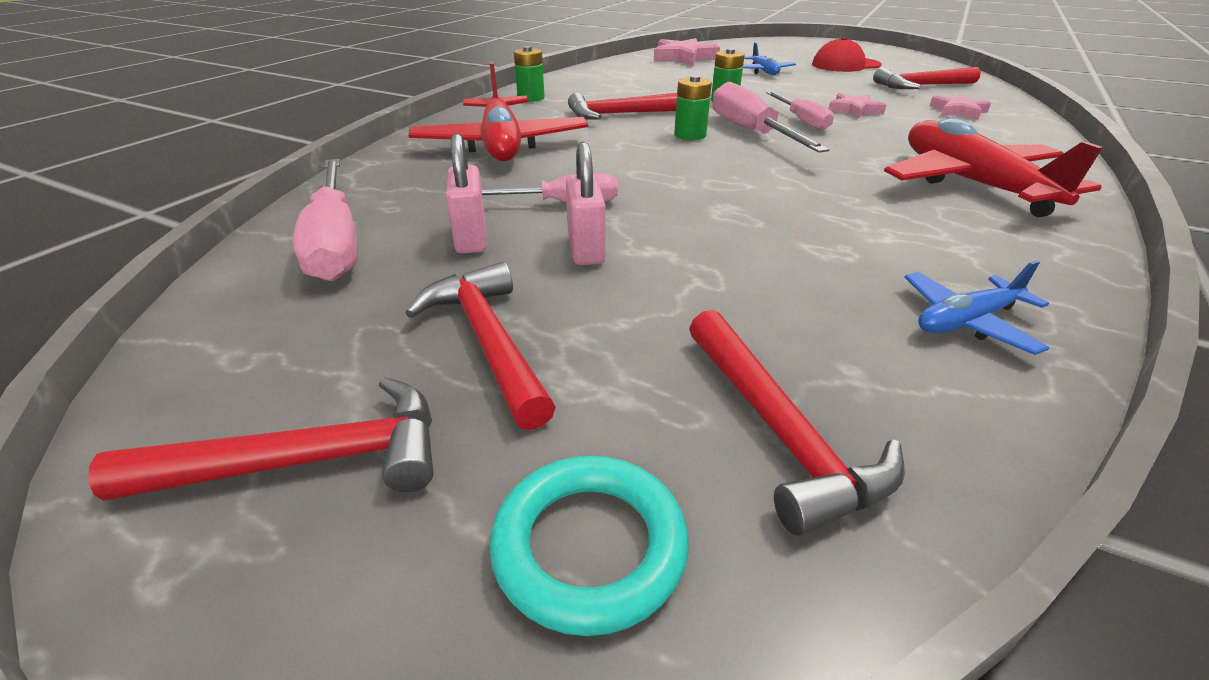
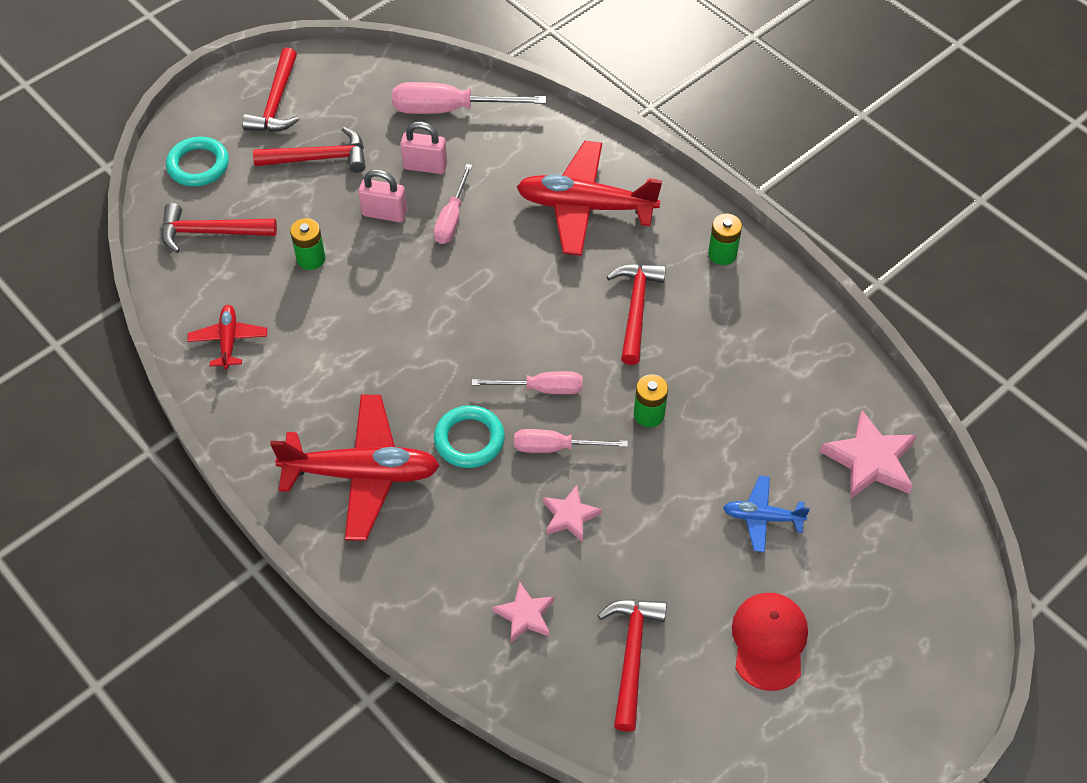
camera: 110 degrees right, 20 degrees up
green battery [674,75,712,140] -> green battery moved to [290,218,326,270]
pink screwdriver [712,82,830,153] -> pink screwdriver [472,371,583,394], size x0.63
blue plane [904,260,1049,355] -> red plane [187,305,267,369]
none -> turquoise ring [434,405,505,468]

